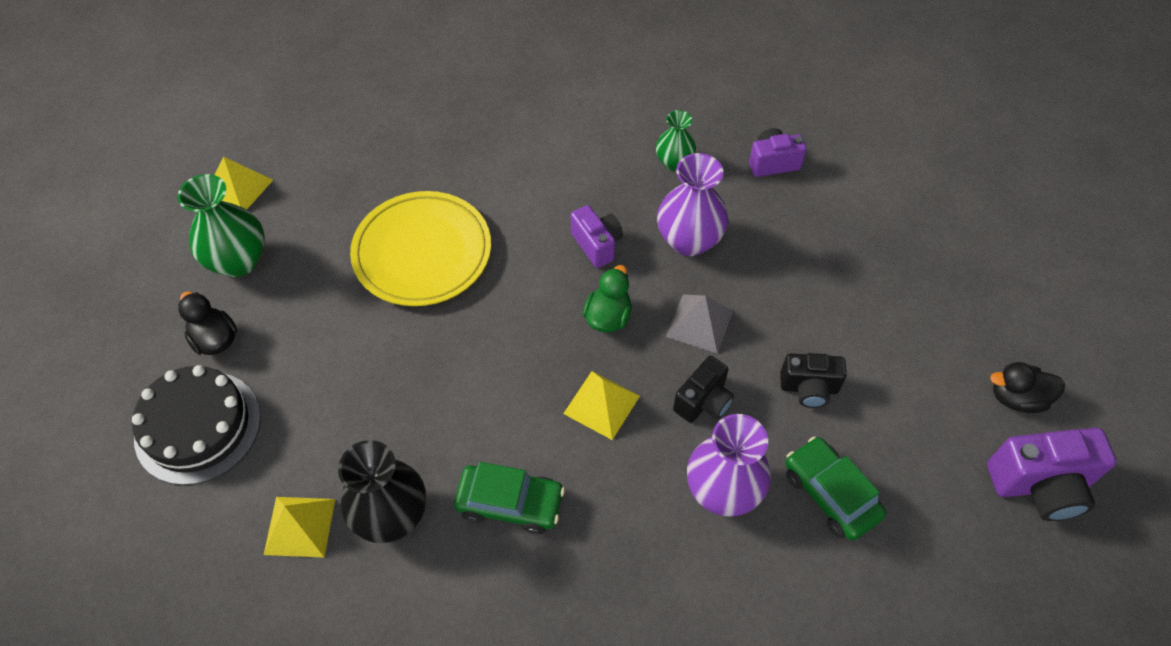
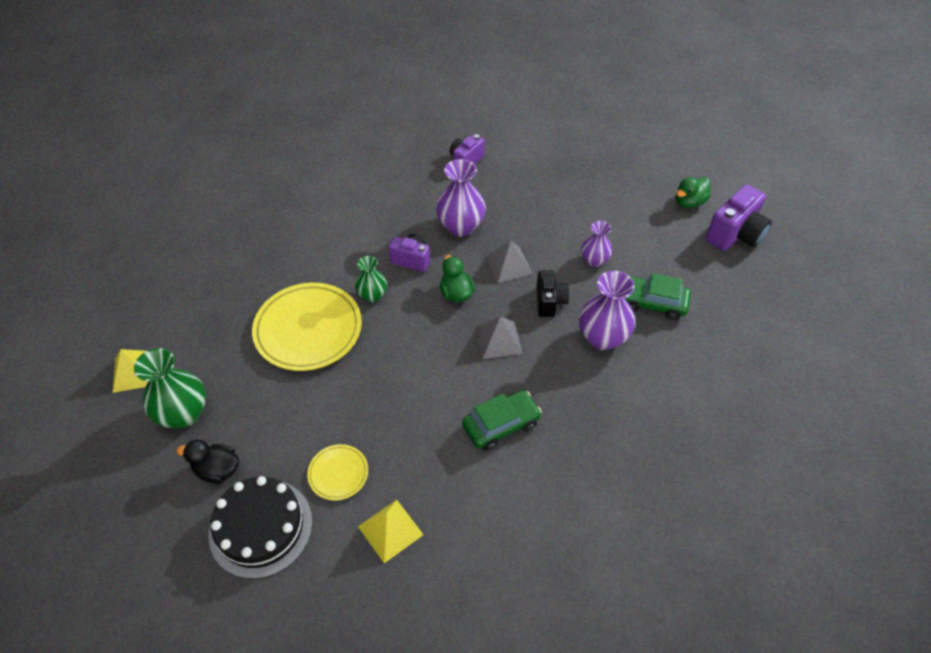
camera: 40 degrees left, 5 degrees down
black vase [338,440,426,543] -> none
yellow pyramid [563,371,640,440] -> grey pyramid [476,317,523,359]
green vase [656,110,696,171] -> green vase moved to [355,256,387,303]
black camera [780,353,847,408] -> purple vase [581,221,612,267]
black duck [990,362,1065,413] -> green duck [676,177,711,208]
none -> yellow plate [307,444,368,501]

